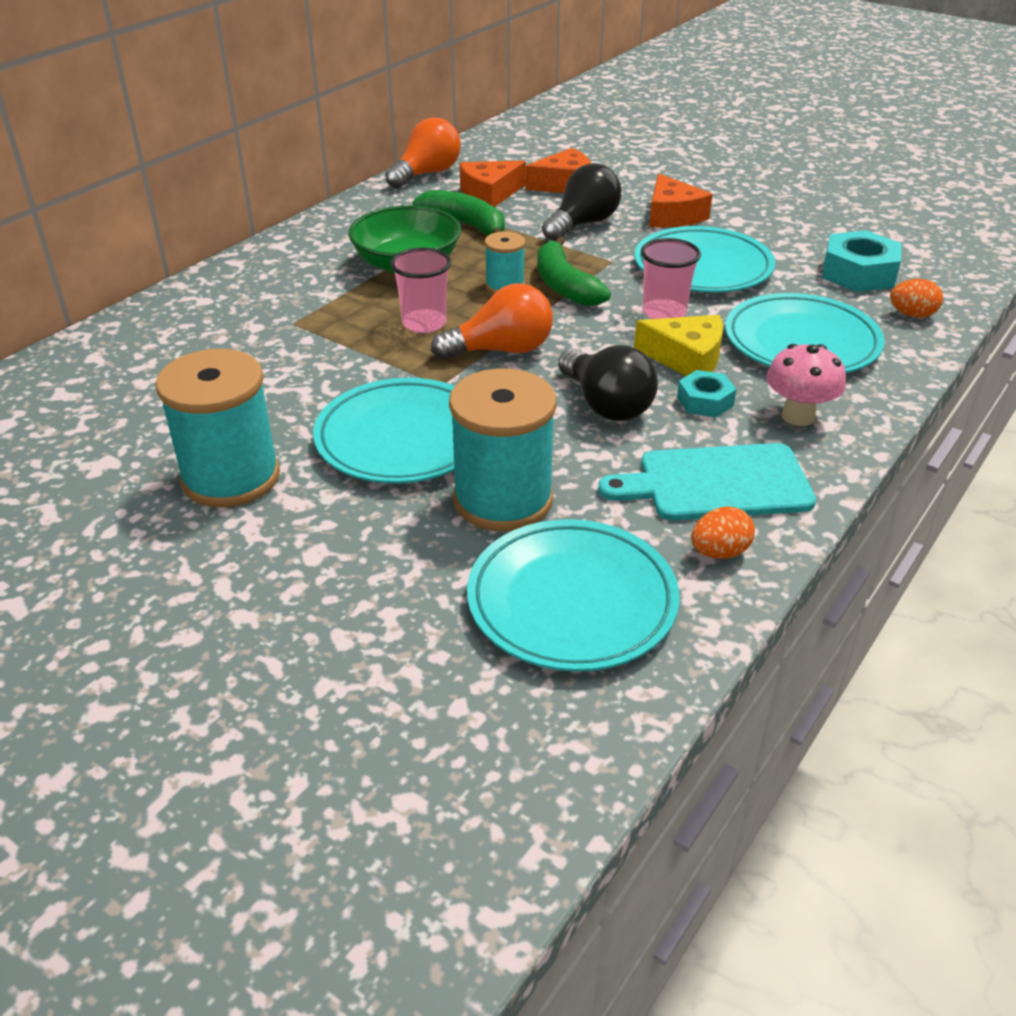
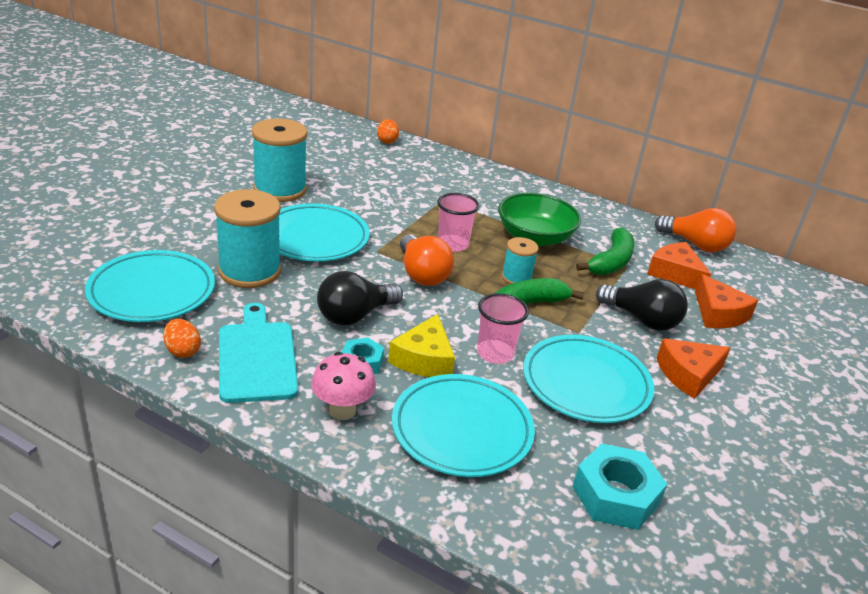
camera: 80 degrees right, 5 degrees down
orange egg [890,279,943,318] -> orange egg moved to [377,119,399,144]

